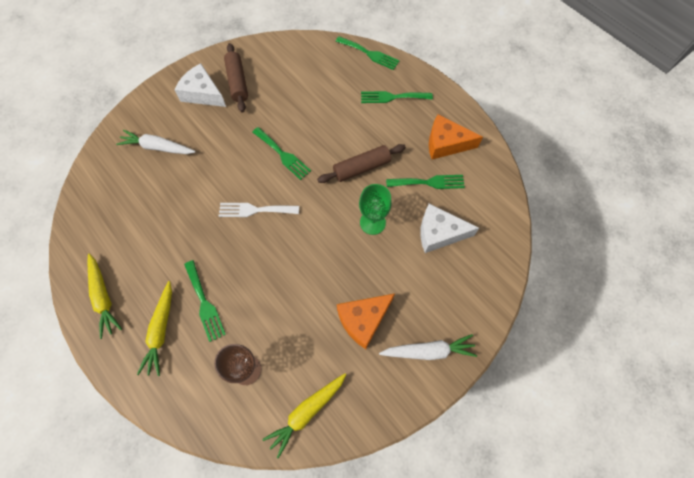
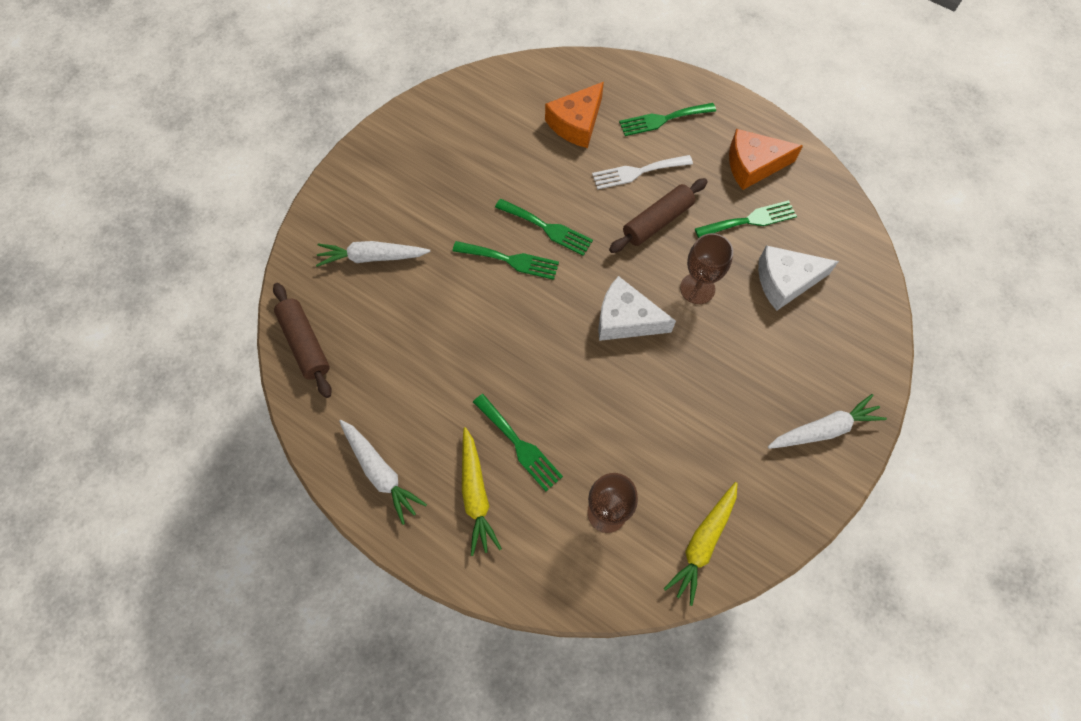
camera: 15 degrees left, 0 degrees up
yellow carrot [87,254,122,339] -> white carrot [339,420,427,525]
white cheese [174,63,226,107] -> white cheese moved to [598,276,676,341]
white fork [219,203,299,217] -> white fork moved to [592,155,693,190]
brown rolling pin [224,43,248,112] -> brown rolling pin moved to [273,283,332,398]
green fork [335,36,400,70] -> green fork moved to [453,241,559,280]
orange cheese [337,294,395,349] -> orange cheese moved to [545,82,604,148]
green goblet [359,184,392,235] -> brown goblet [680,233,733,304]

